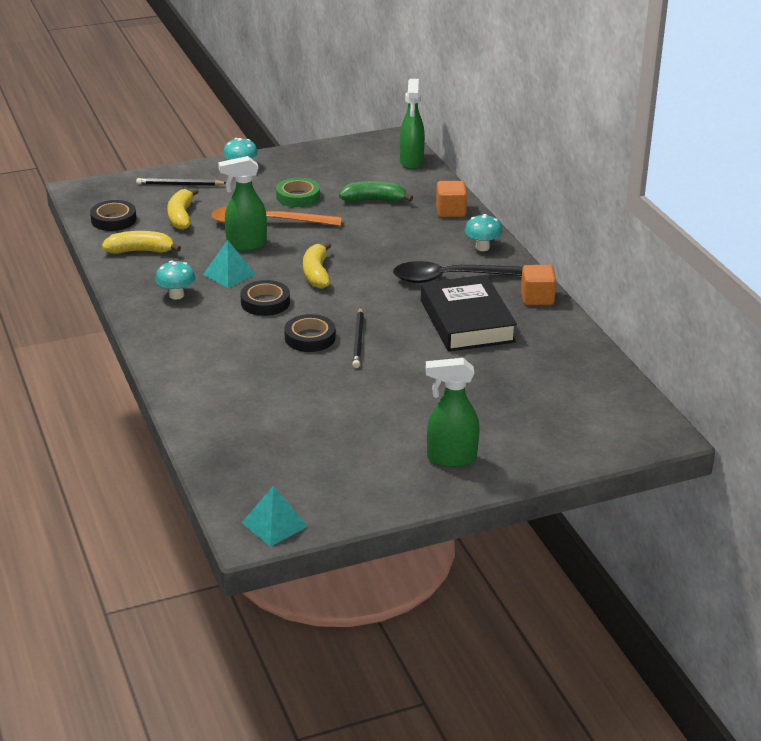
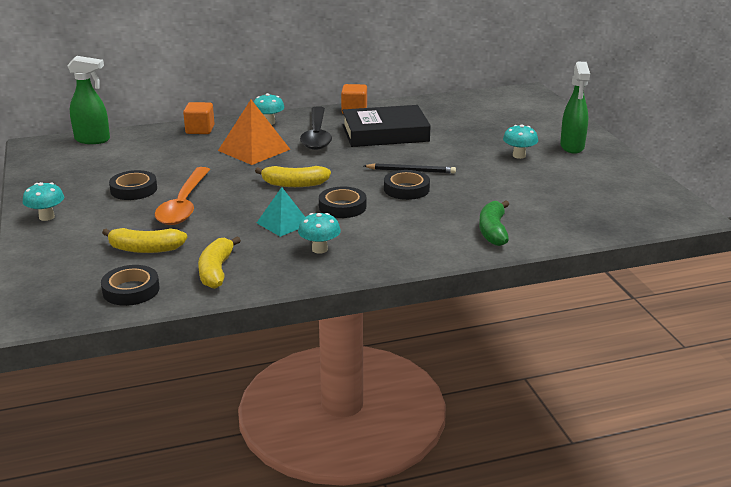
camera: 85 degrees left, 5 degrees down
black pencil [136,178,226,186] -> none
green spray bottle [218,156,267,251] -> none
turquoise pyramid [242,486,308,547] -> none
green tape [276,178,320,207] -> black tape [109,170,157,200]
green banana [339,181,413,202] -> green banana moved to [479,200,509,246]
none -> orange pyramid [218,100,291,165]
none -> turquoise mushroom [503,124,538,159]

